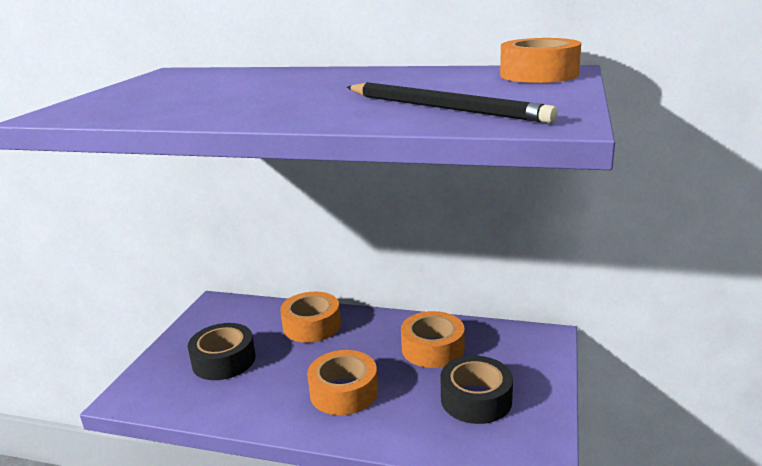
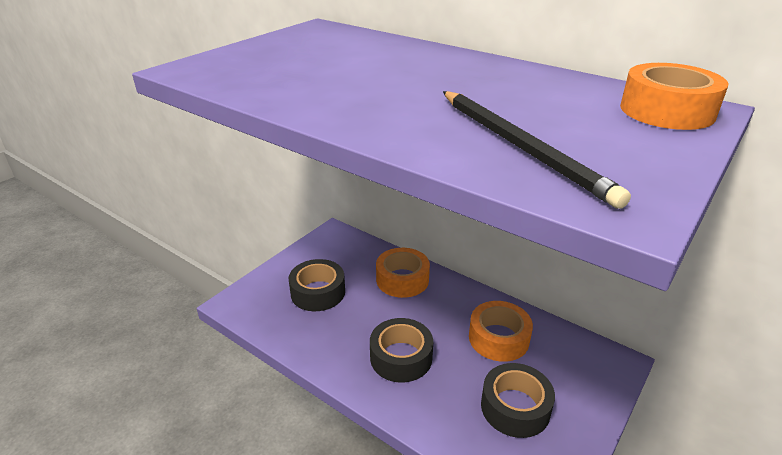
camera: 20 degrees right, 10 degrees up
orange tape [307,350,378,415] -> black tape [370,318,433,383]

